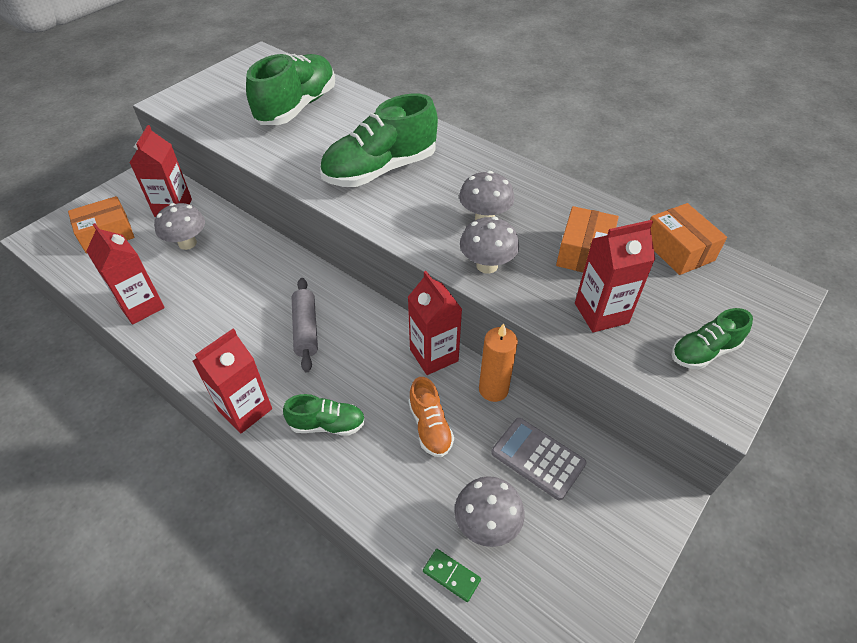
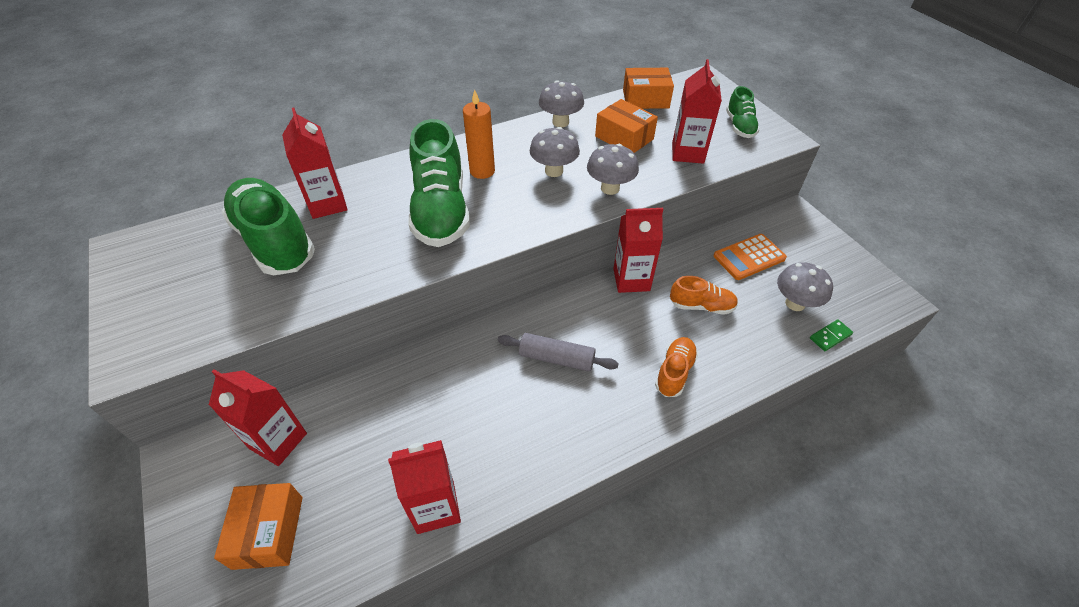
camera: 65 degrees left, 0 degrees up
grey mushroom [154,203,205,250] -> grey mushroom moved to [539,80,584,127]
red carton [193,329,272,433] -> red carton moved to [282,108,347,219]
green shoe [283,394,365,436] -> orange shoe [655,337,698,397]
orange candle [479,323,518,402] -> orange candle moved to [463,89,495,179]
grey calculator [491,418,586,500] -> orange calculator [713,234,787,280]

